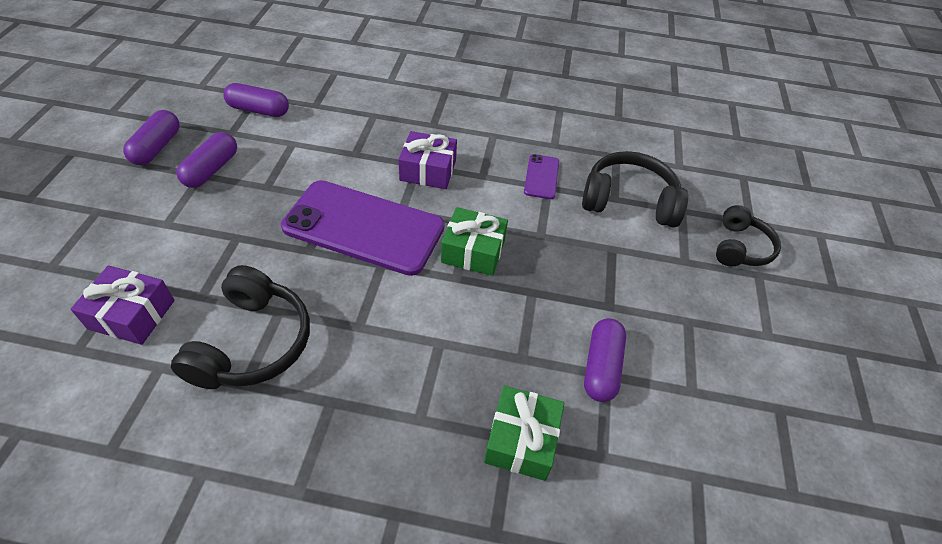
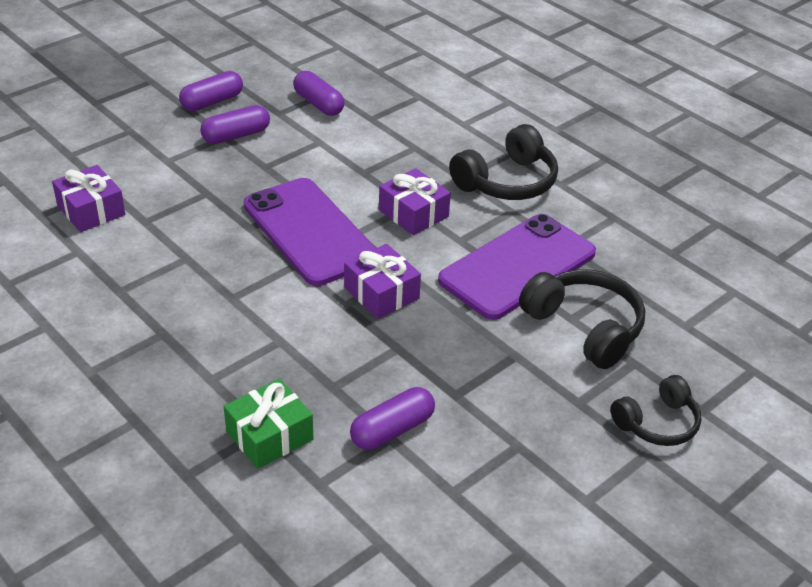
camera: 40 degrees right, 10 degrees down
black headphones [171,265,310,389] -> black headphones moved to [449,124,558,200]
green gift [441,207,508,276] -> purple gift [344,244,421,319]
purple phone [524,154,559,199] -> purple phone [438,214,596,320], size x2.27

